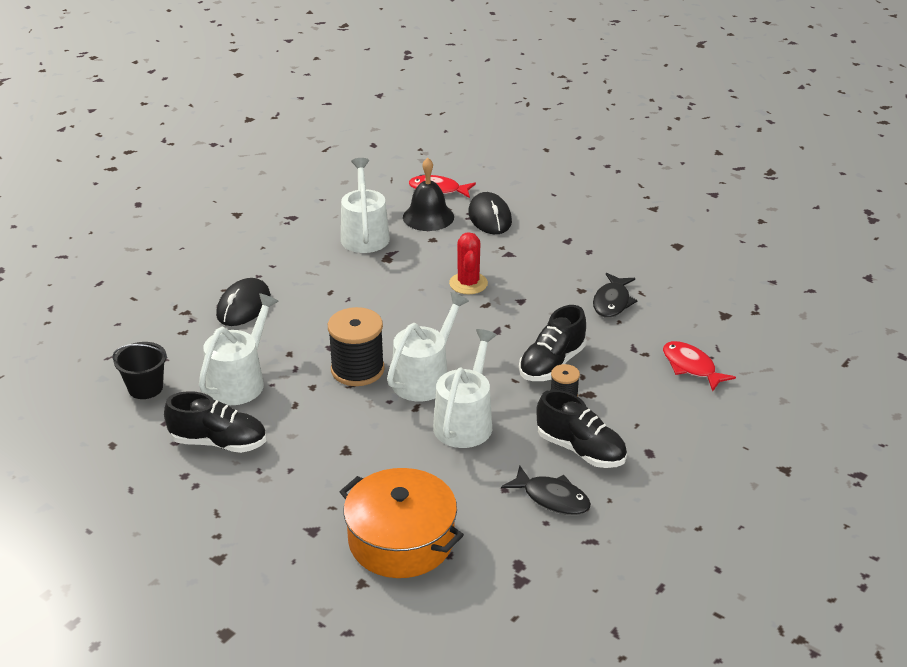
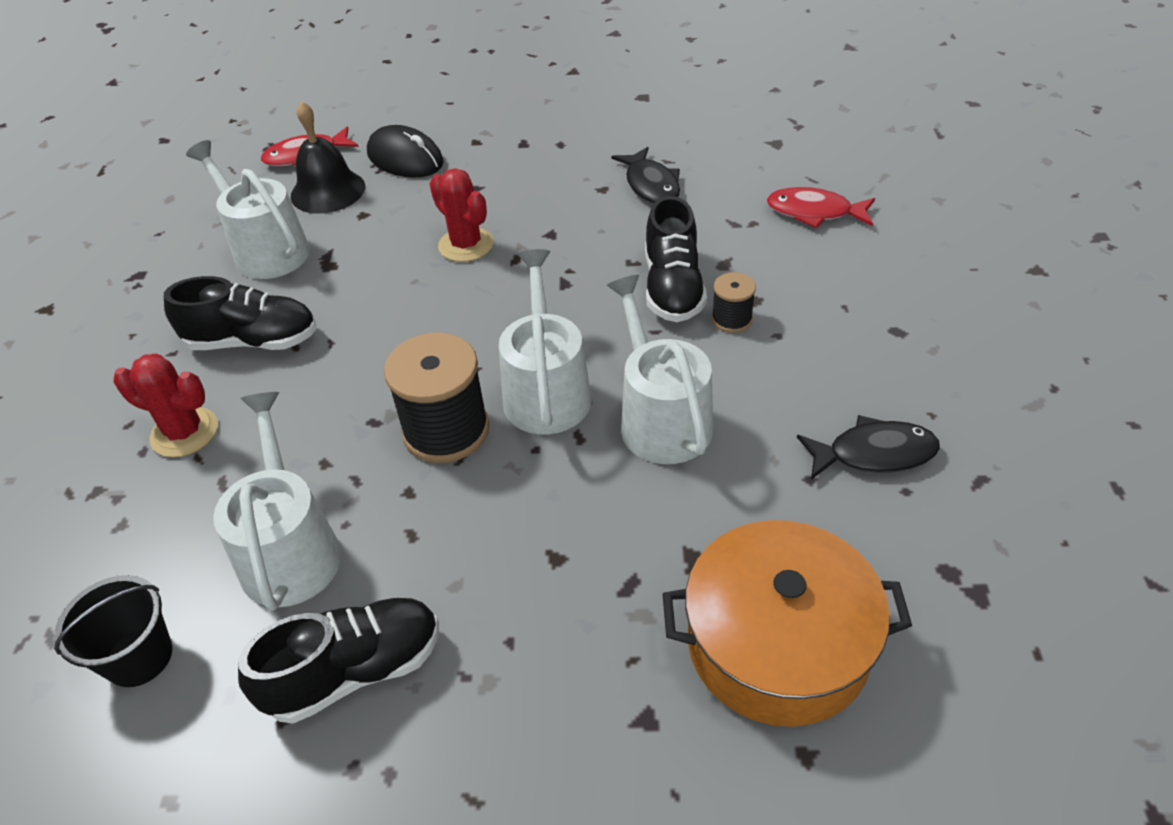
camera: 35 degrees left, 10 degrees up
black mouse [216,278,271,326] -> red cactus [114,354,218,458]
black shoe [536,390,627,468] -> black shoe moved to [164,276,317,350]

